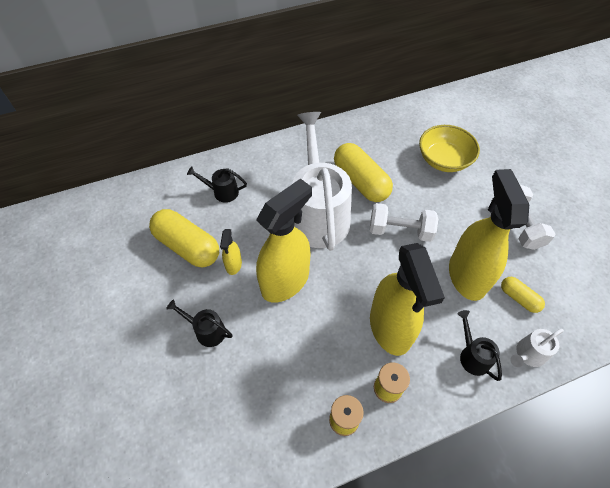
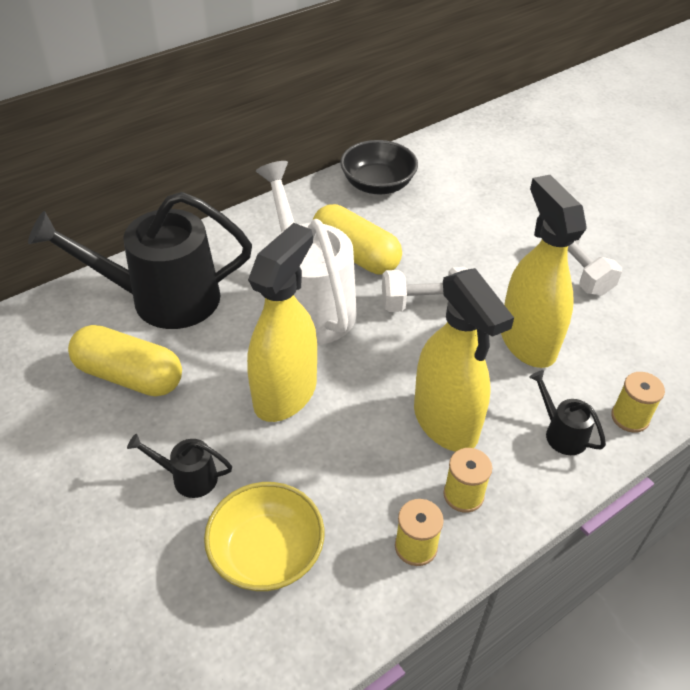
camera: 15 degrees left, 10 degrees down
black watering can [187,166,247,203] -> black watering can [28,192,252,329], size x2.37
yellow spray bottle [220,229,242,275] -> none
yellow bowl [419,125,480,172] -> yellow bowl moved to [204,482,324,591]
yellow capsule [501,277,545,313] -> none
white watering can [510,329,564,367] -> yellow spool [611,372,665,433]
none -> black bowl [340,140,418,194]

